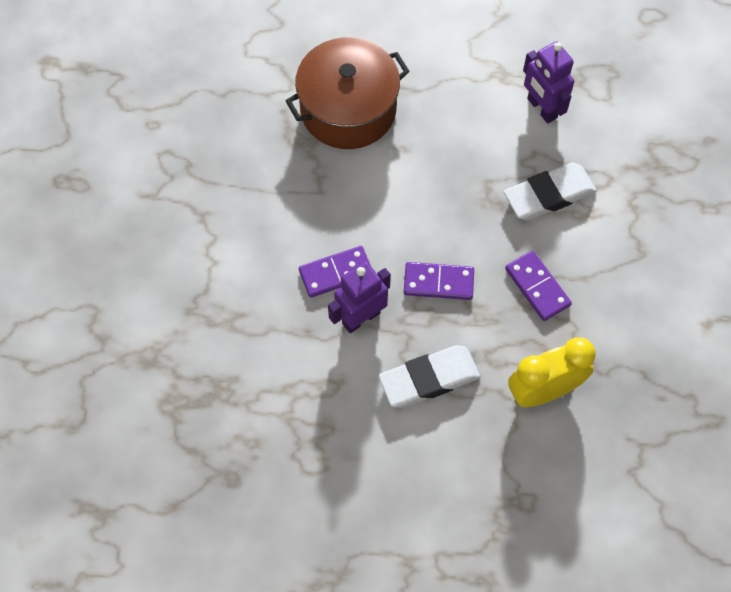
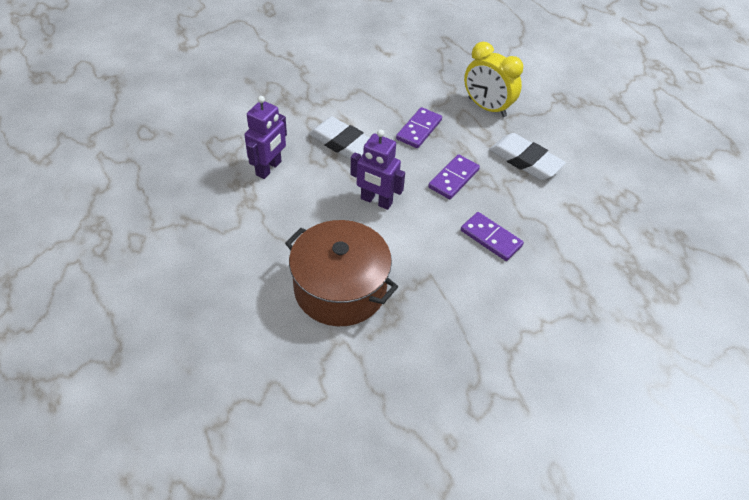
camera: 120 degrees left, 15 degrees down
purple robot [328,261,391,333] -> purple robot moved to [351,129,405,210]
purple domino [404,262,474,300] -> purple domino turned 60 degrees clockwise [428,154,480,199]

